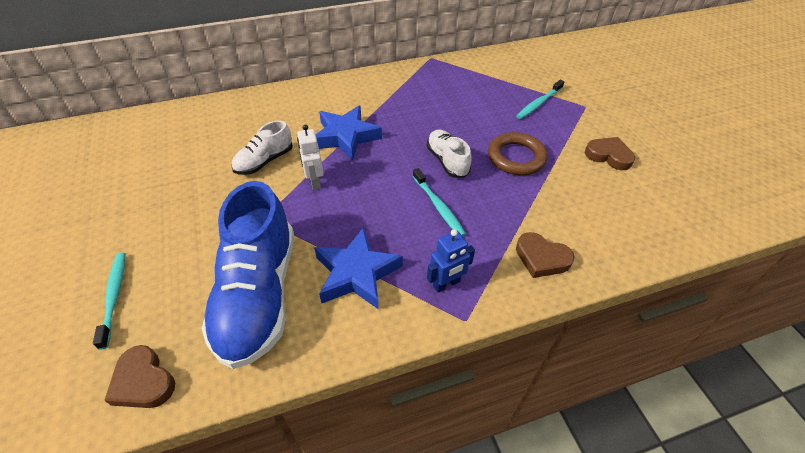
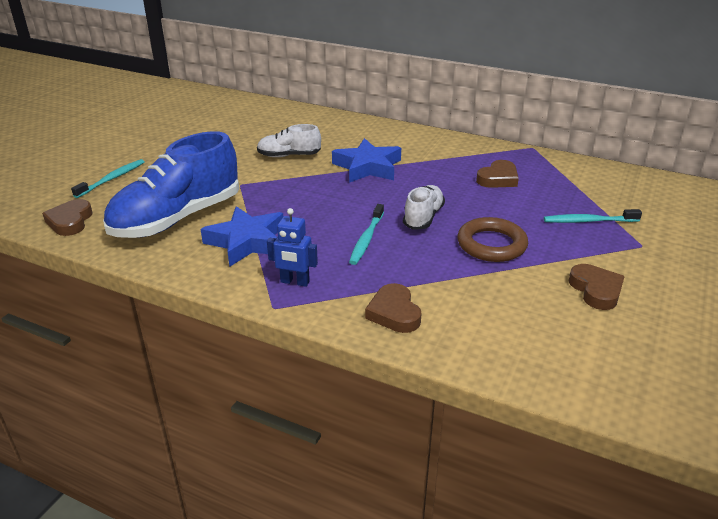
camera: 45 degrees right, 15 degrees down
white robot [297,124,324,190] -> none
none -> brown heart [476,160,519,188]

